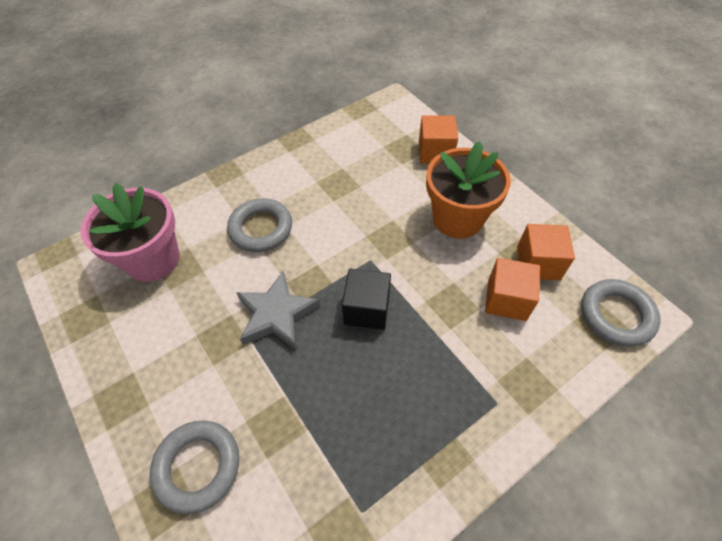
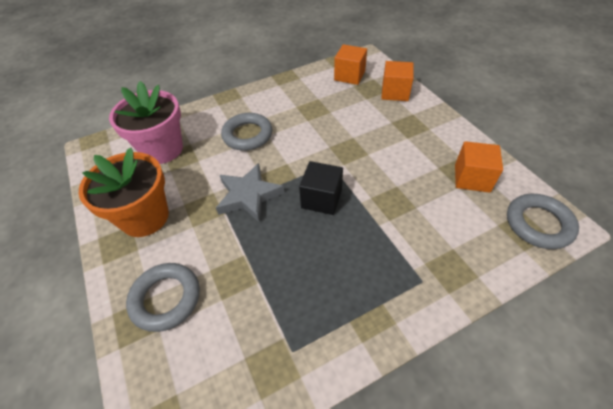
camera: 10 degrees right, 5 degrees down
orange flower pot [426,141,511,239] -> orange flower pot moved to [78,148,169,237]
orange cube [485,258,540,321] -> orange cube moved to [334,44,367,85]

